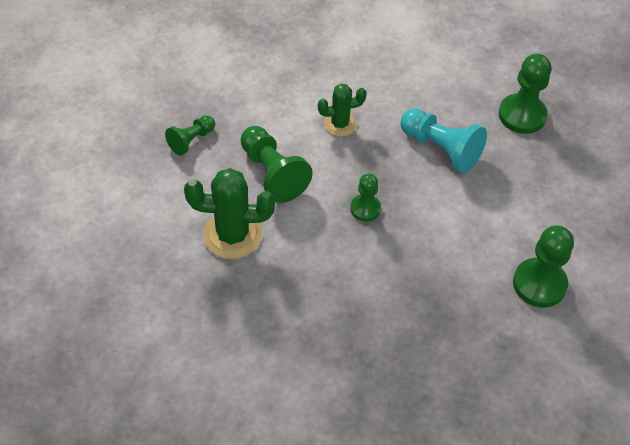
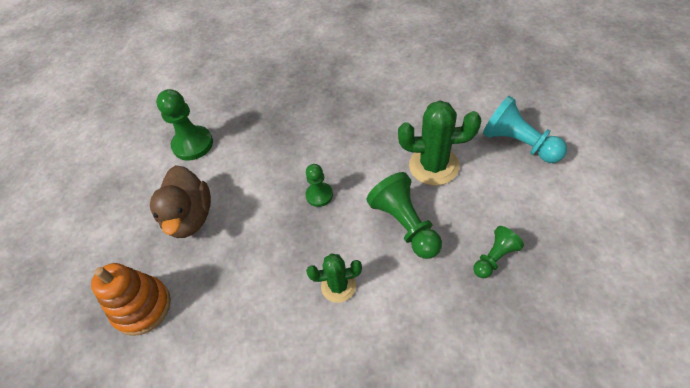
camera: 170 degrees left, 0 degrees up
turquoise pawn [400,108,487,173] -> turquoise pawn moved to [483,96,567,163]
green pawn [499,54,551,134] -> orange stacking toy [91,263,171,336]
none -> brown duck [150,165,211,238]

